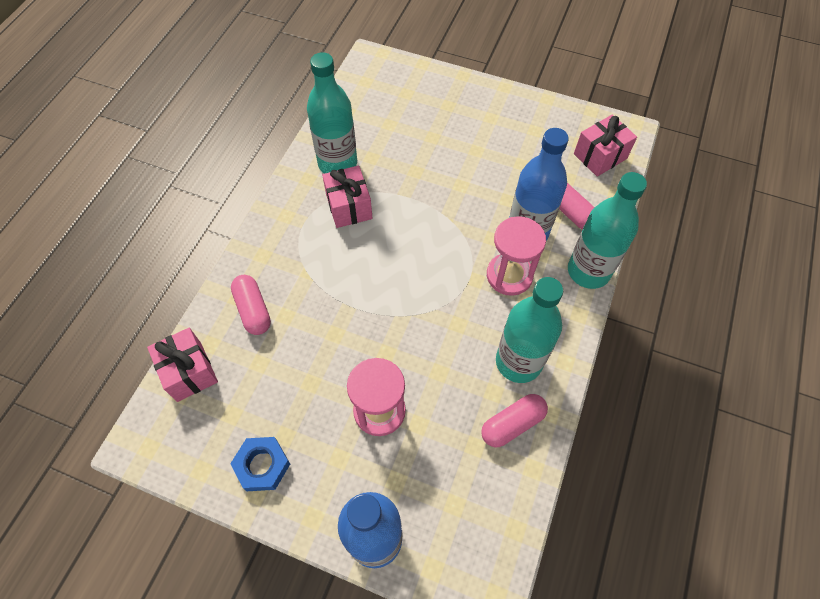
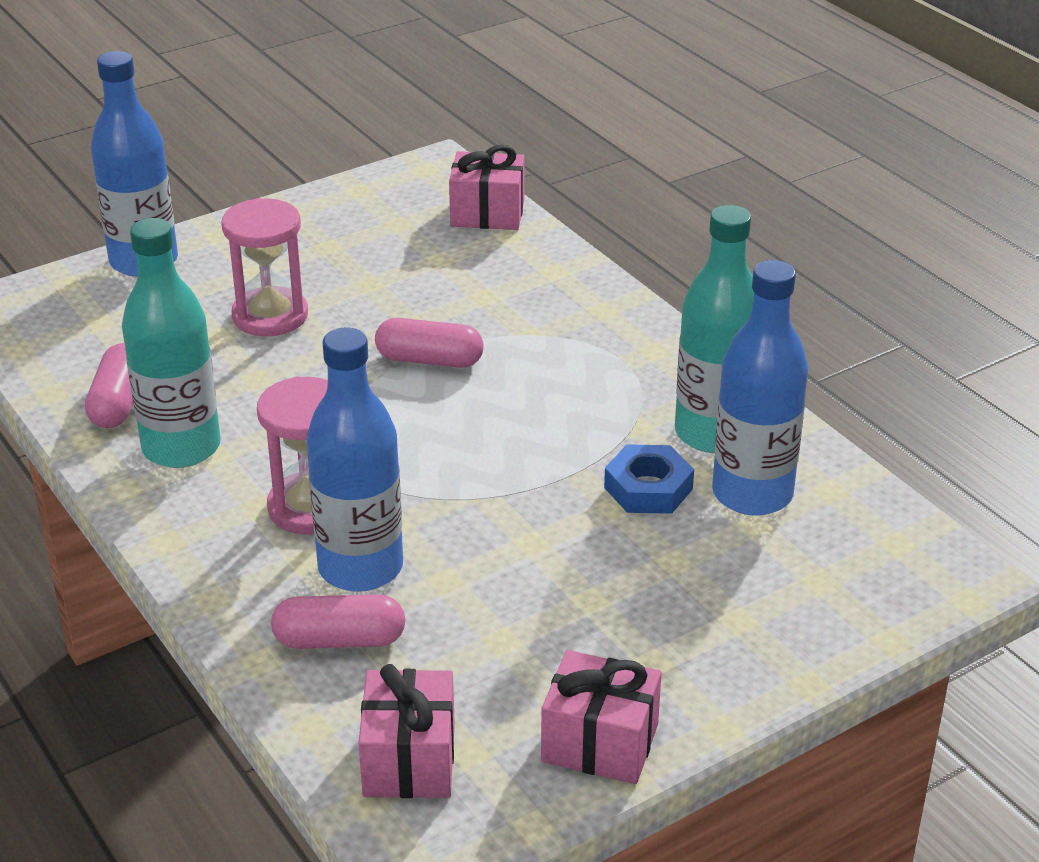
camera: 125 degrees right, 25 degrees down
blue nut [230,437,290,491] -> blue nut moved to [604,444,694,514]
pink capsule [231,275,271,335] -> pink capsule moved to [375,318,484,368]
pink gift [322,166,373,228] -> pink gift moved to [541,650,662,784]
turquoise bottle [568,172,647,289] -> none
none -> blue bottle [712,260,808,516]

